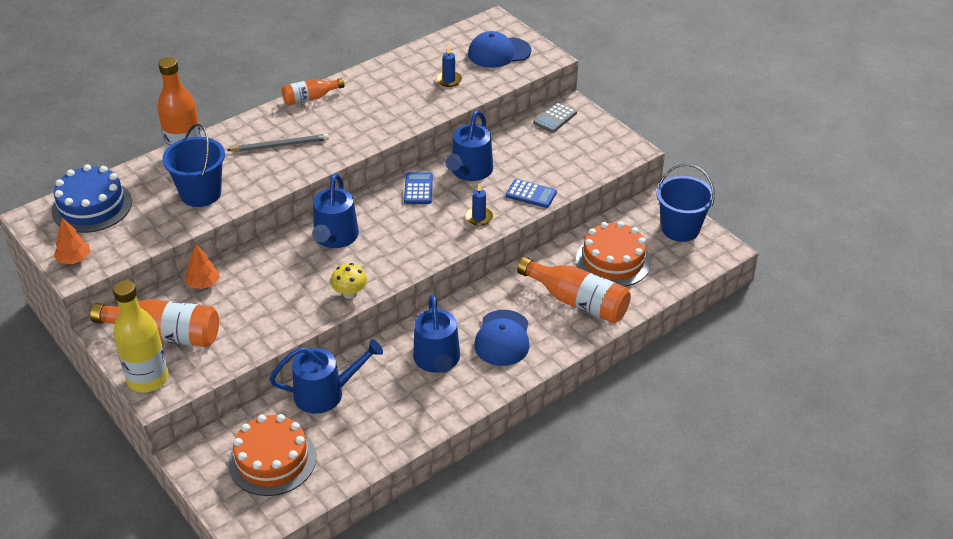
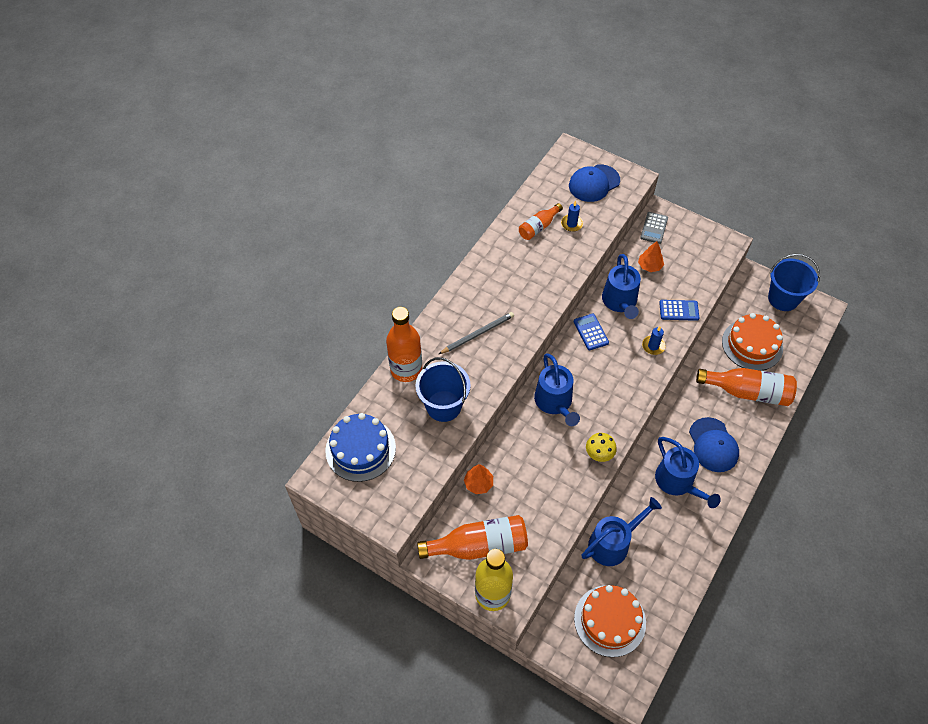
camera: 20 degrees left, 15 degrees up
orange tree [54,218,91,264] -> orange tree moved to [638,241,664,272]
orange bottle [282,78,345,105] -> orange bottle moved to [519,203,563,240]

